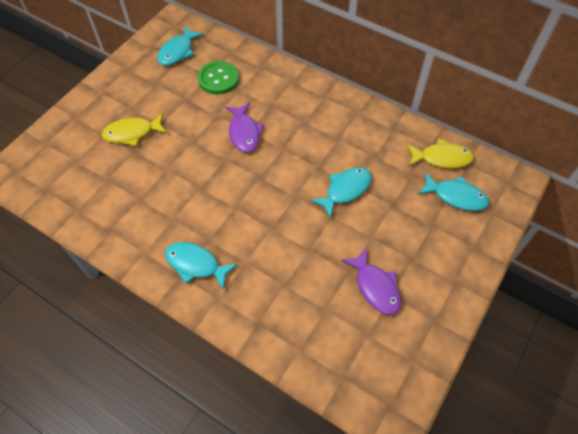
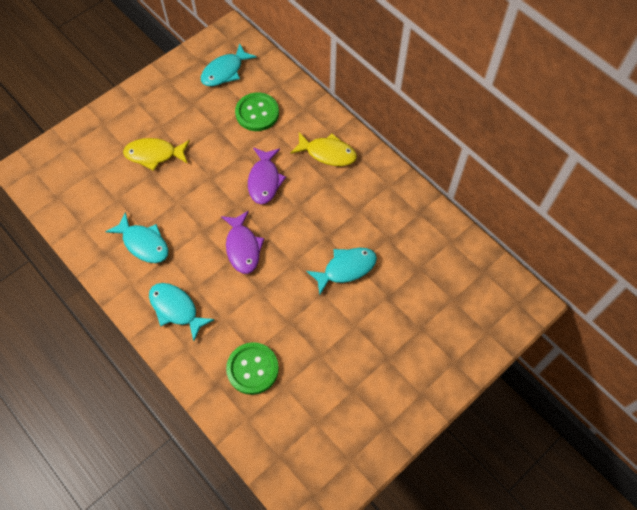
camera: 15 degrees right, 5 degrees up
purple fish [341,247,401,315] -> purple fish moved to [221,211,264,274]
yellow fish [407,139,474,169] -> yellow fish moved to [290,132,357,166]
turquoise fish [417,172,489,211] -> turquoise fish moved to [105,212,168,263]
none -> green button [226,342,279,395]

